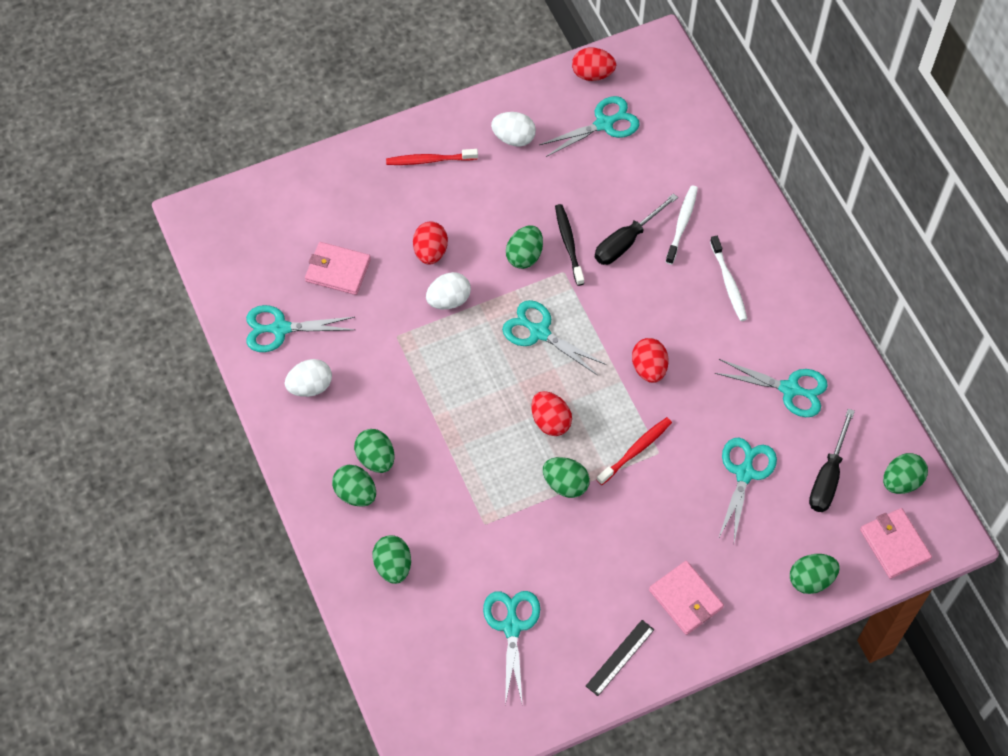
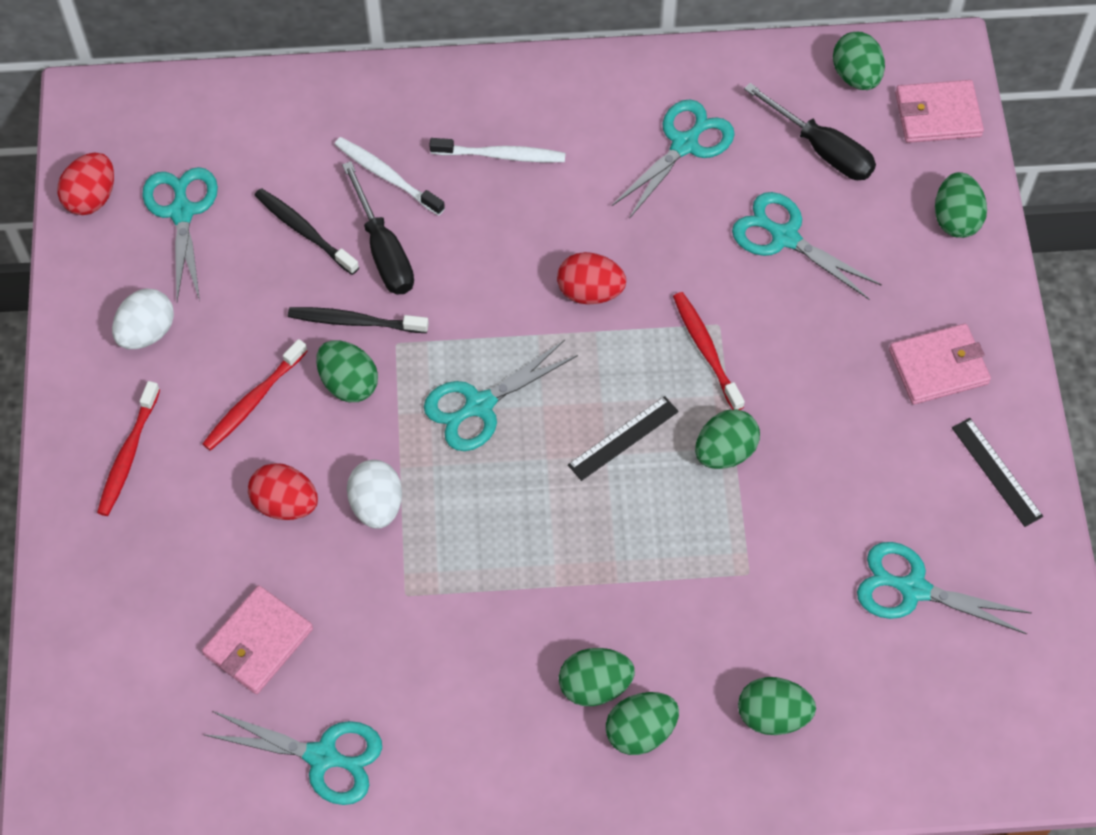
camera: 70 degrees left, 0 degrees up
turquoise scissors [246,305,355,352] -> turquoise scissors turned 90 degrees counterclockwise [205,711,382,805]
white egg [285,359,332,397] -> none
red egg [531,391,572,436] -> black ruler [568,396,679,481]
none -> red toothbrush [202,339,308,451]
none -> black toothbrush [254,188,359,275]

